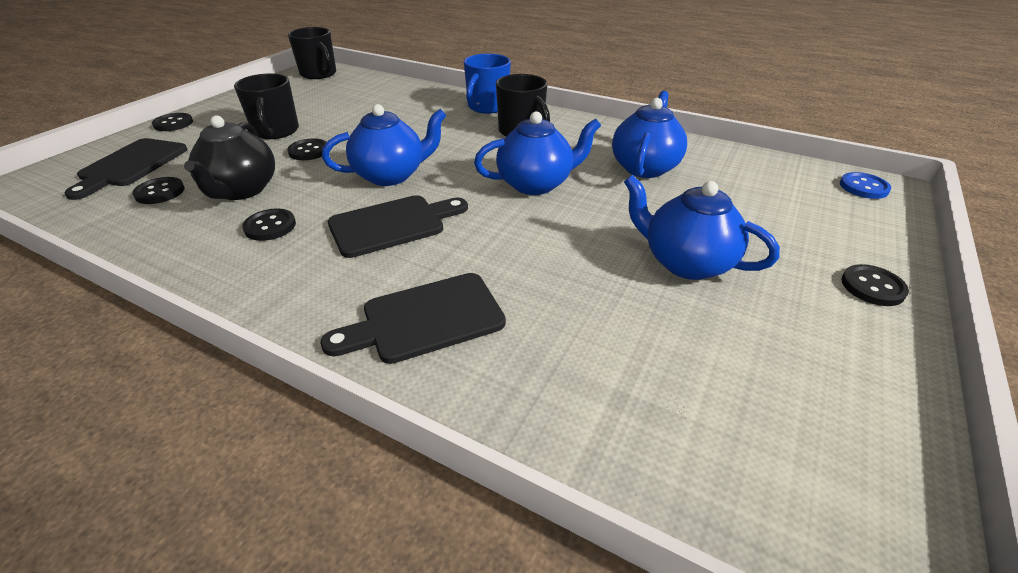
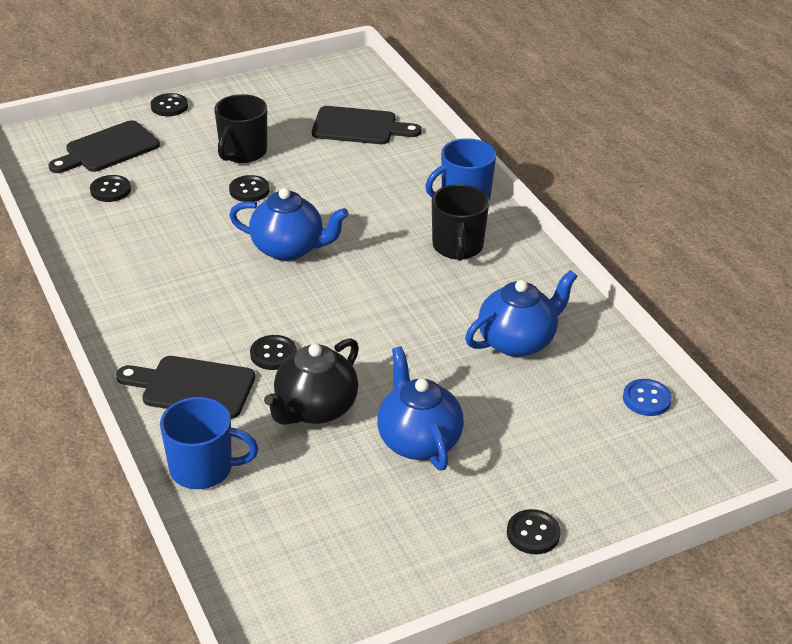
camera: 35 degrees right, 0 degrees up
black teapot [184,115,275,200] -> black teapot moved to [264,338,359,425]
black button [242,209,296,241] -> black button moved to [250,335,297,370]
black mug [288,27,336,79] -> none
black cutting board [328,195,468,258] -> black cutting board moved to [312,106,421,144]
blue teapot [474,111,601,195] -> none
blue button [840,172,891,199] -> blue button moved to [623,379,672,416]
none -> blue mug [160,397,258,489]

